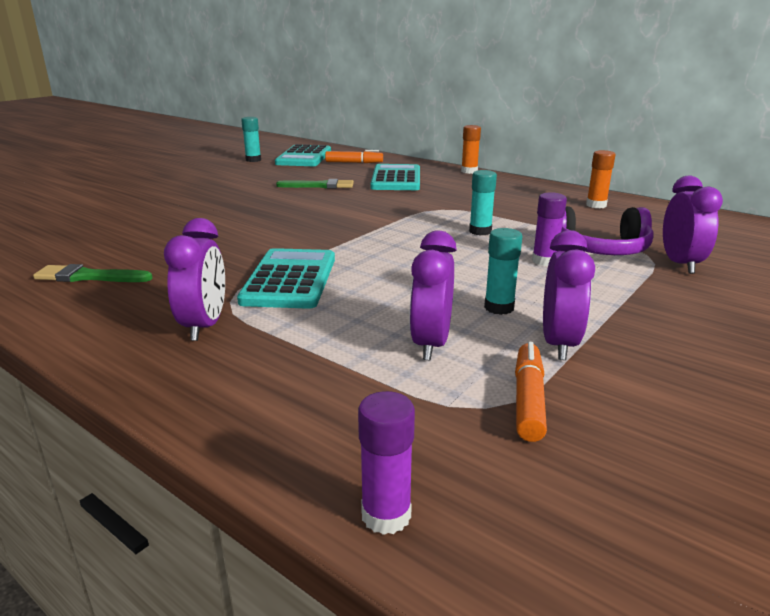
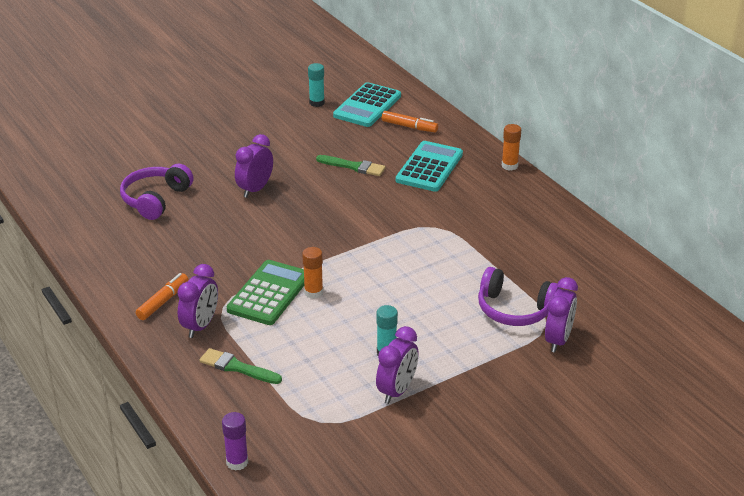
camera: 20 degrees right, 10 degrees up
green brush [33,264,153,282] -> green brush moved to [199,348,282,384]
turquoise calculator [237,248,335,309] -> green calculator [227,260,304,325]
purple clock [409,230,457,360] -> purple clock moved to [235,134,273,198]
turquoise glue stick [469,170,497,235] -> none
orange marker [515,342,547,442] -> orange marker moved to [136,273,188,320]
purple glue stick [532,192,567,266] -> none
orange glue stick [586,150,615,208] -> orange glue stick moved to [302,247,323,299]
none -> purple headphones [120,163,194,220]

